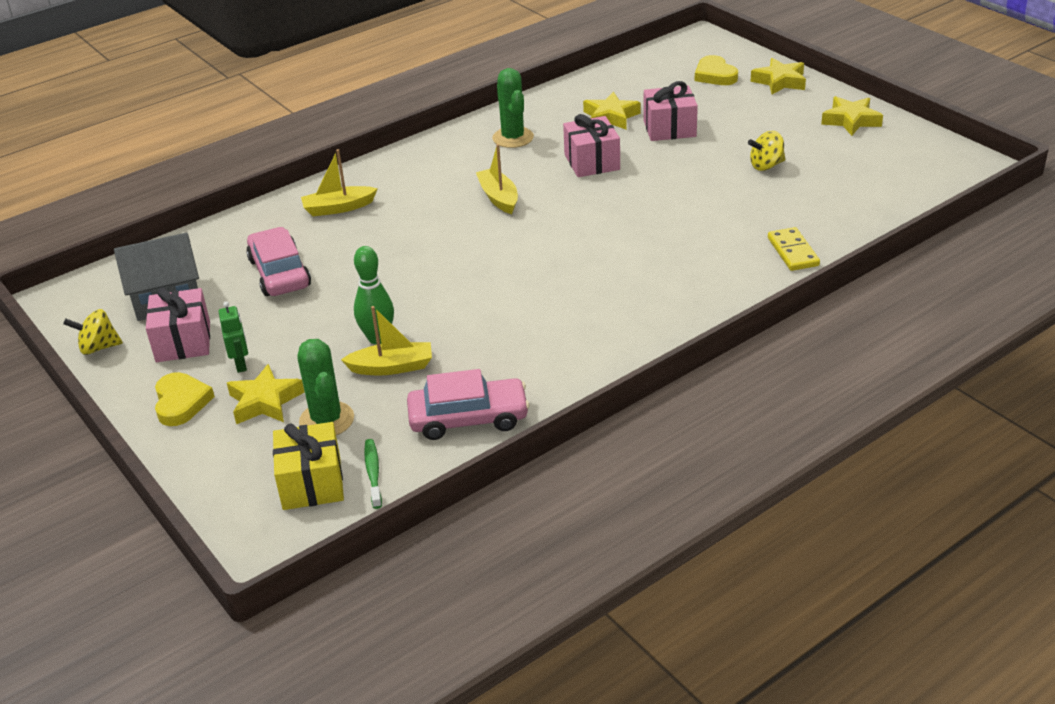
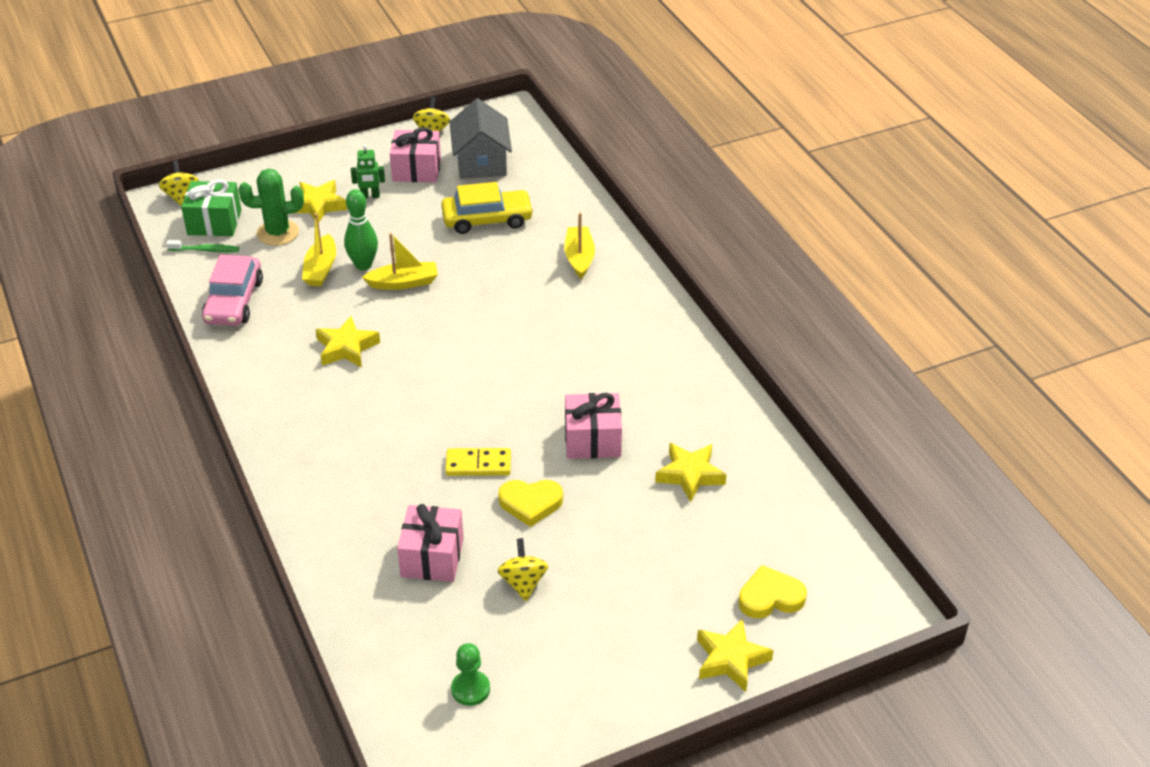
camera: 100 degrees right, 5 degrees up
yellow heart [155,372,215,426] -> yellow heart moved to [498,480,563,527]
pink car [246,227,311,296] -> yellow car [441,182,534,234]
yellow gift [273,422,344,510] -> green gift [181,179,241,236]
yellow boat [476,144,518,214] -> yellow boat moved to [362,233,438,290]
green cactus [492,68,534,148] -> none
pink gift [643,81,698,141] -> pink gift moved to [397,504,464,582]
yellow domino [768,227,820,271] -> yellow domino moved to [445,448,511,476]
yellow star [821,96,883,136] -> yellow star moved to [316,316,380,367]
none -> yellow spinning top [159,161,199,206]
none -> green pawn [451,643,490,706]

